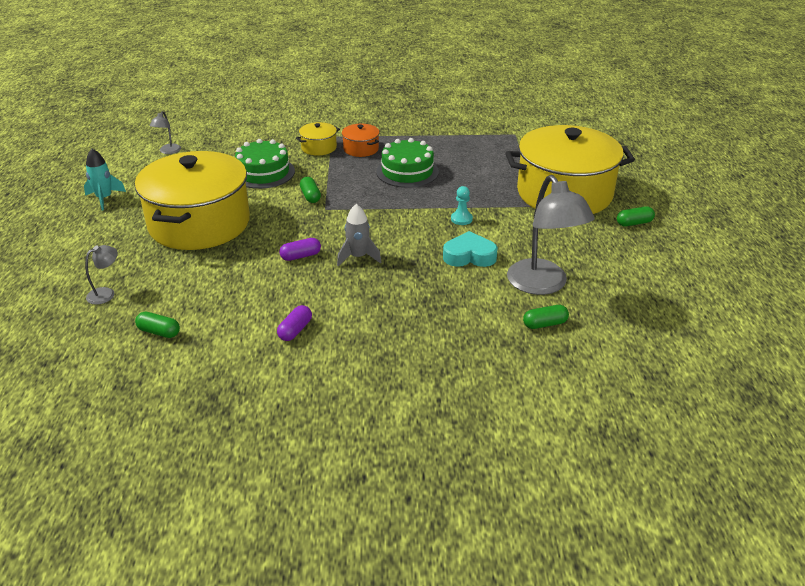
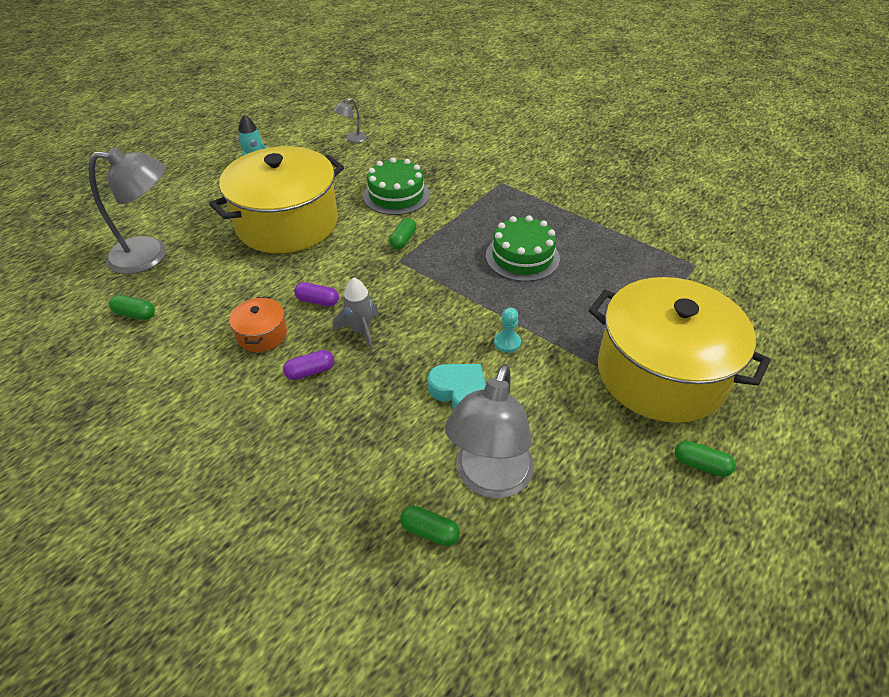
camera: 40 degrees right, 10 degrees up
grey lamp [85,245,118,305] -> grey lamp [89,147,166,274], size x2.23
green capsule [135,312,180,338] -> green capsule turned 45 degrees counterclockwise [109,295,155,320]
purple capsule [277,305,312,341] -> purple capsule moved to [283,350,334,380]
yellow pot [296,122,340,155] -> none
orange pot [342,124,380,157] -> orange pot moved to [229,297,287,352]

